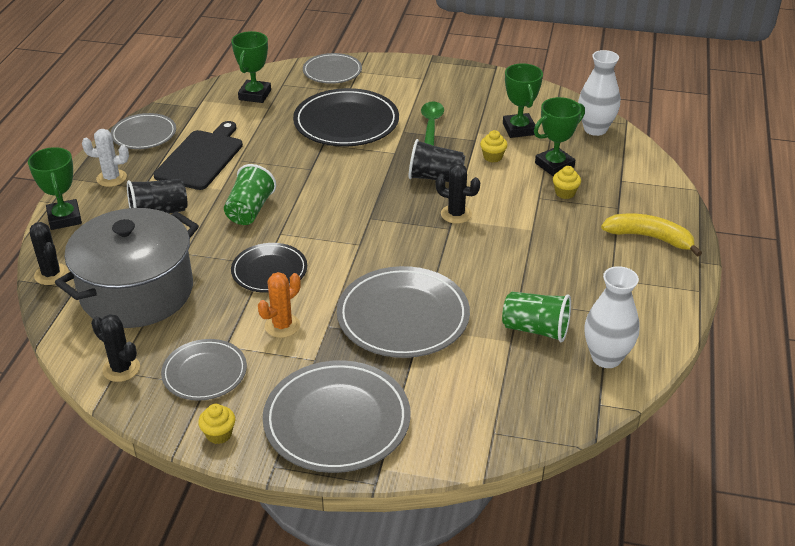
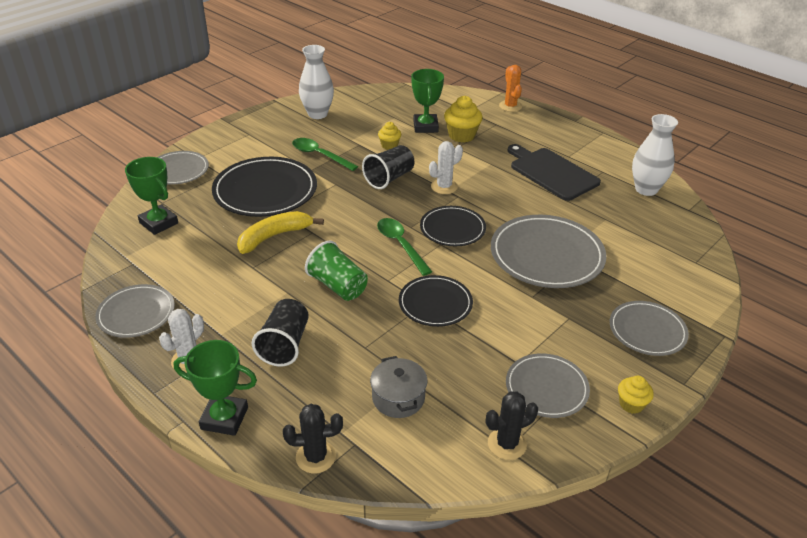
camera: 60 degrees left, 0 degrees up
grey pot [55,208,199,328] -> grey pot [370,356,427,418], size x0.43
black cutting board [153,121,243,190] -> black cutting board moved to [507,144,601,201]
orange cactus [258,272,301,338] -> orange cactus moved to [499,65,522,112]
grey plate [262,360,411,473] -> grey plate [610,301,689,356], size x0.60
black cactus [436,164,480,224] -> white cactus [429,141,463,194]
green cup [502,292,571,342] -> none
green trophy [503,63,543,138] -> none
yellow cupcake [553,166,581,199] -> yellow cupcake [444,96,483,143], size x1.67
white vase [578,50,620,136] -> white vase moved to [299,45,334,119]
yellow banana [601,214,702,257] -> yellow banana moved to [237,211,324,254]
none -> green spoon [377,218,432,276]
none -> black plate [420,206,486,246]

